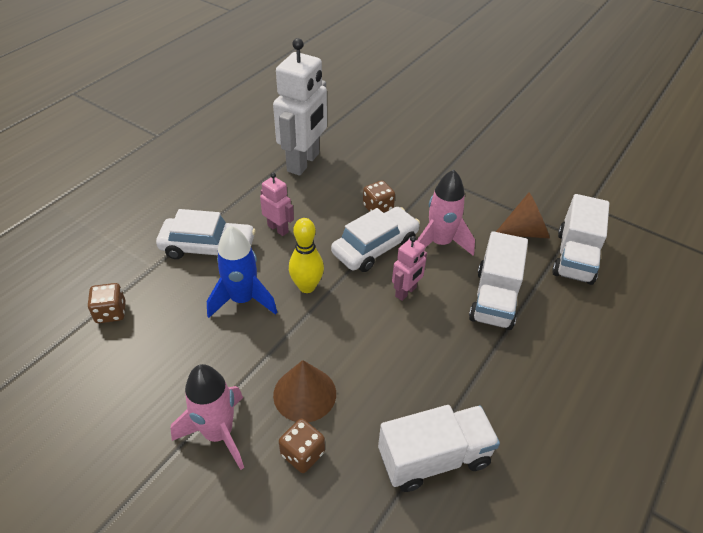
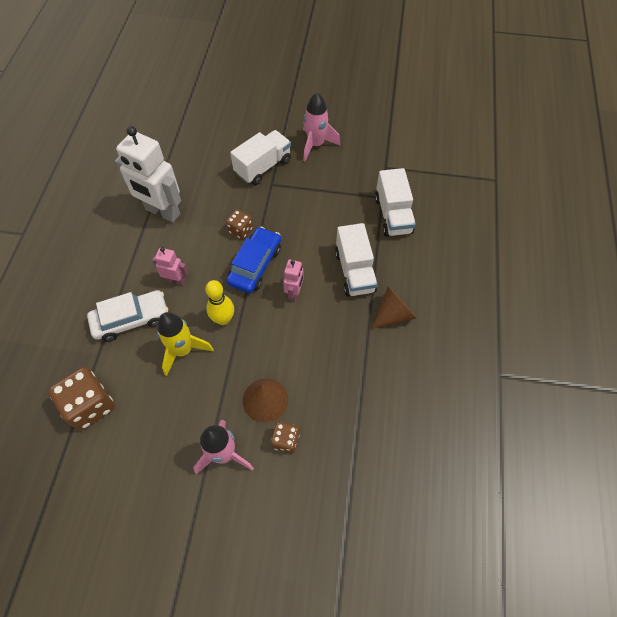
camera: 25 degrees left, 15 degrees up
brown dice [88,283,125,323] -> brown dice [48,367,115,430], size x1.80
blue rocket [207,226,277,318] -> yellow rocket [157,312,214,376]
white robot [273,38,327,176] -> white robot turned 120 degrees clockwise [115,126,181,223]
white car [331,207,420,272] -> blue car [226,227,281,293]
white truck [378,405,500,492] -> white truck moved to [230,130,291,185]
pink rocket [417,169,475,256] -> pink rocket moved to [303,92,340,161]
brown cone [496,192,550,238] -> brown cone moved to [372,286,417,329]

